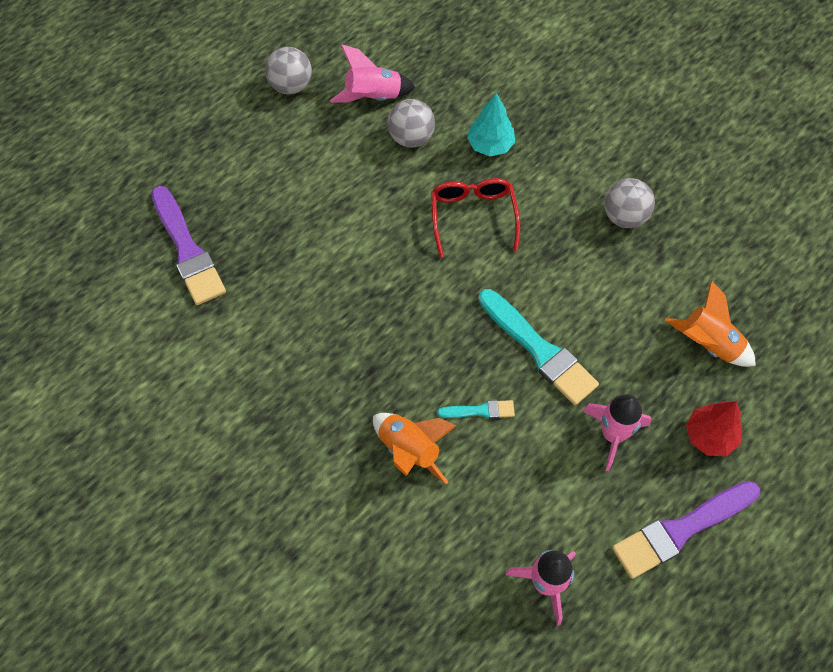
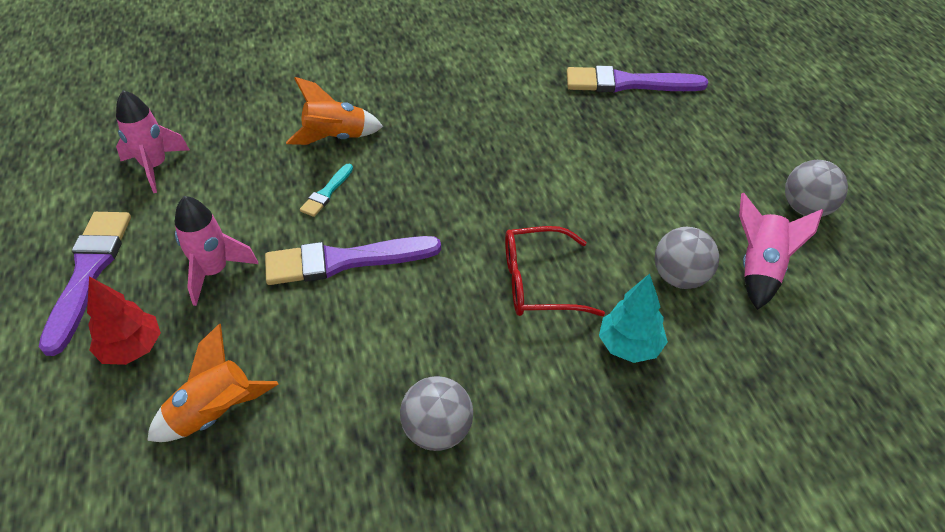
camera: 120 degrees right, 15 degrees down
red glasses [431,178,520,257] -> red glasses turned 150 degrees clockwise [505,226,605,316]
turquoise brush [478,289,599,405] -> purple brush [265,236,441,285]

